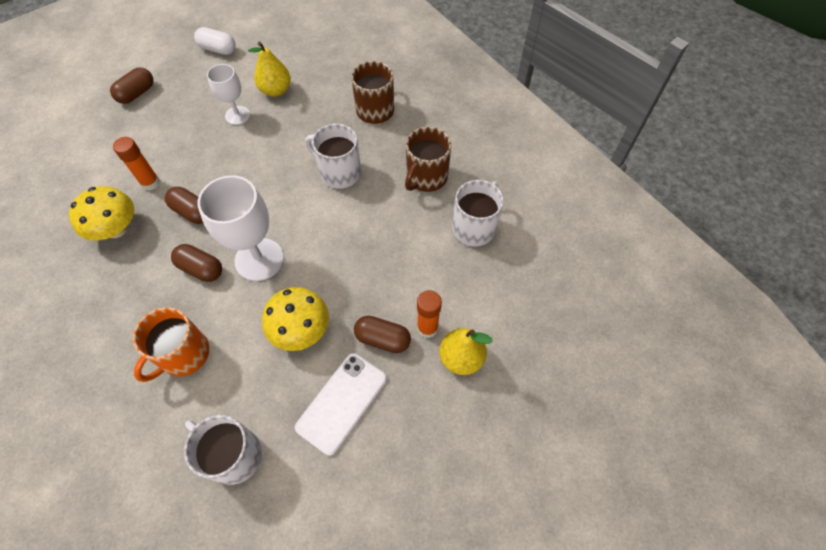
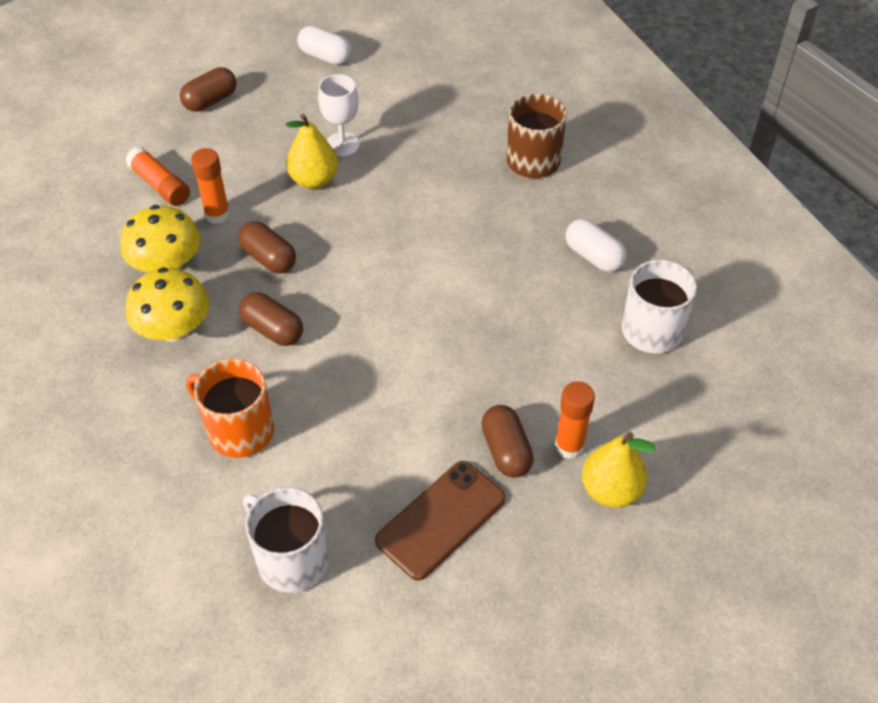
camera: 10 degrees right, 10 degrees down
orange mug [133,307,209,382] -> orange mug turned 75 degrees clockwise [186,359,274,458]
white goblet [197,175,284,281] -> none
yellow pear [248,41,291,97] -> yellow pear moved to [286,114,338,189]
yellow mushroom [262,287,329,351] -> yellow mushroom moved to [126,267,210,342]
white phone [295,353,387,456] -> brown phone [375,461,506,581]
white mug [305,123,361,189] -> none
brown capsule [354,316,411,353] -> brown capsule turned 45 degrees clockwise [481,405,534,478]
brown mug [405,127,451,192] -> white capsule [565,219,627,272]
none -> orange glue stick [125,146,190,206]

